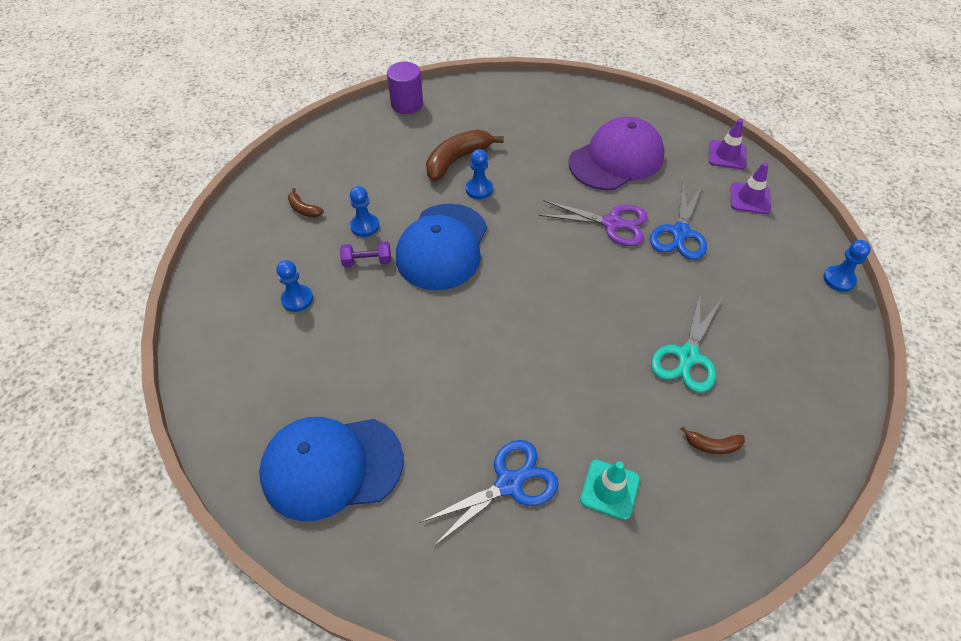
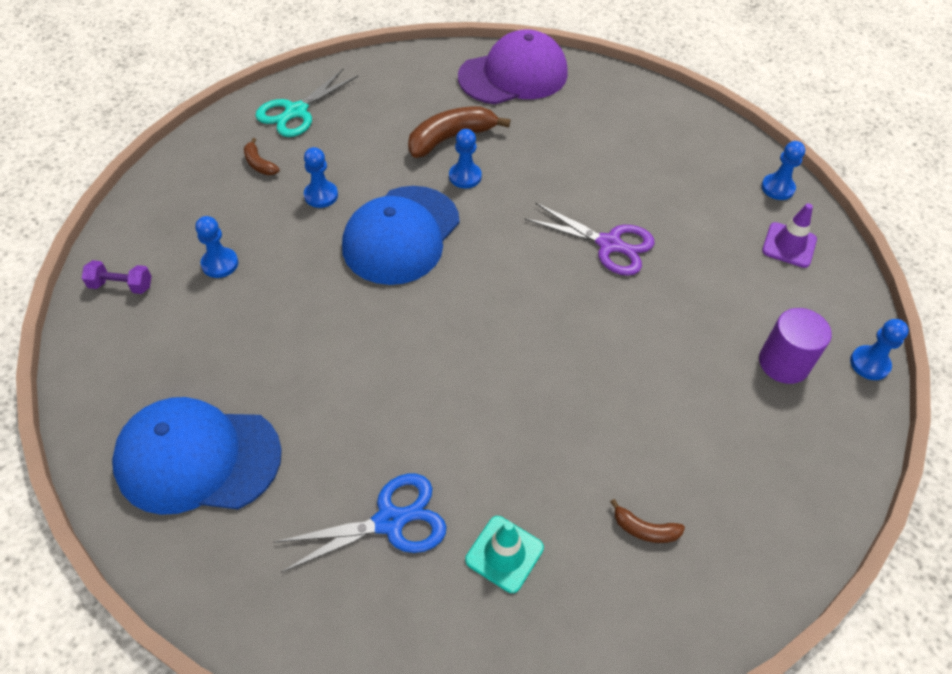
camera: 10 degrees right, 0 degrees up
purple dumbbell [340,241,391,267] -> purple dumbbell moved to [82,260,151,294]
purple cylinder [387,62,423,114] -> purple cylinder moved to [759,308,832,384]
purple cap [569,117,665,190] -> purple cap moved to [458,29,568,104]
blue scissors [650,182,707,260] -> none
turquoise scissors [651,294,722,393] -> turquoise scissors moved to [256,69,358,137]
purple traffic cone [709,119,747,169] -> blue pawn [761,141,805,200]

